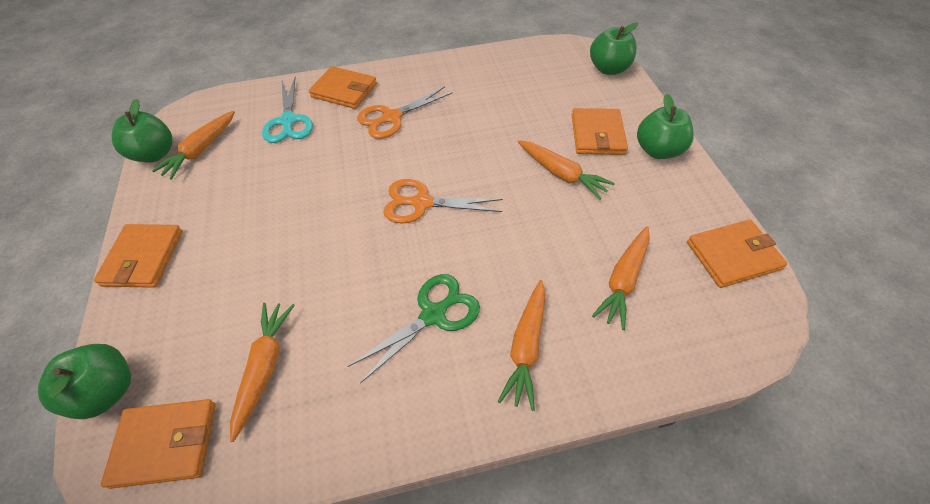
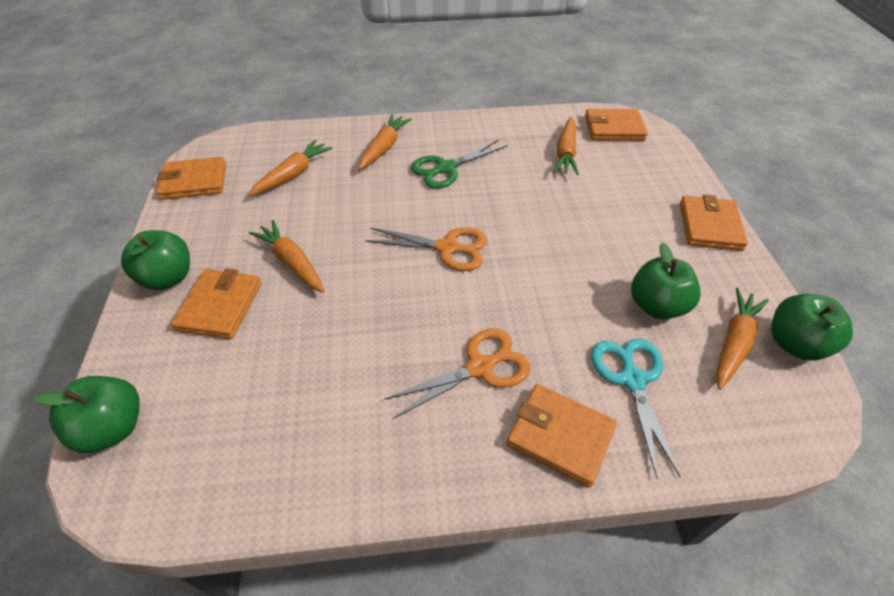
camera: 175 degrees left, 5 degrees down
green apple [38,344,131,419] -> green apple moved to [631,243,701,320]

